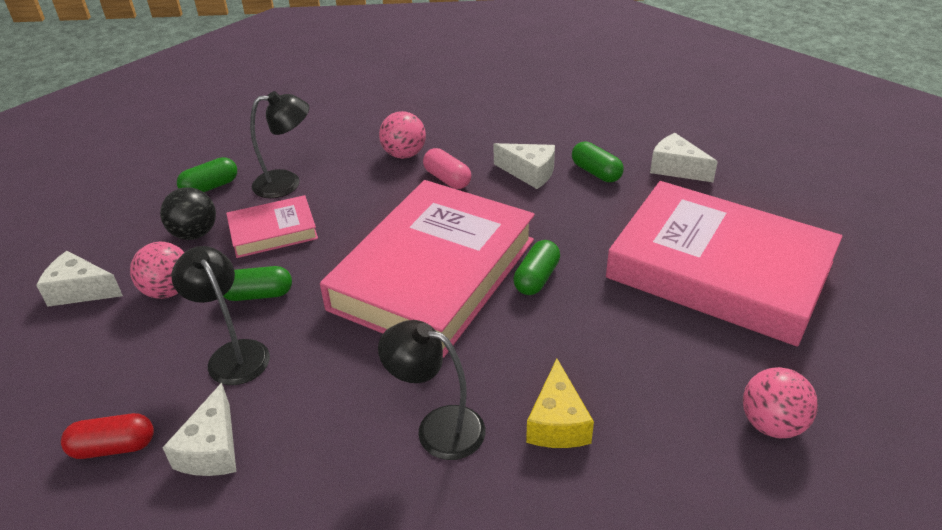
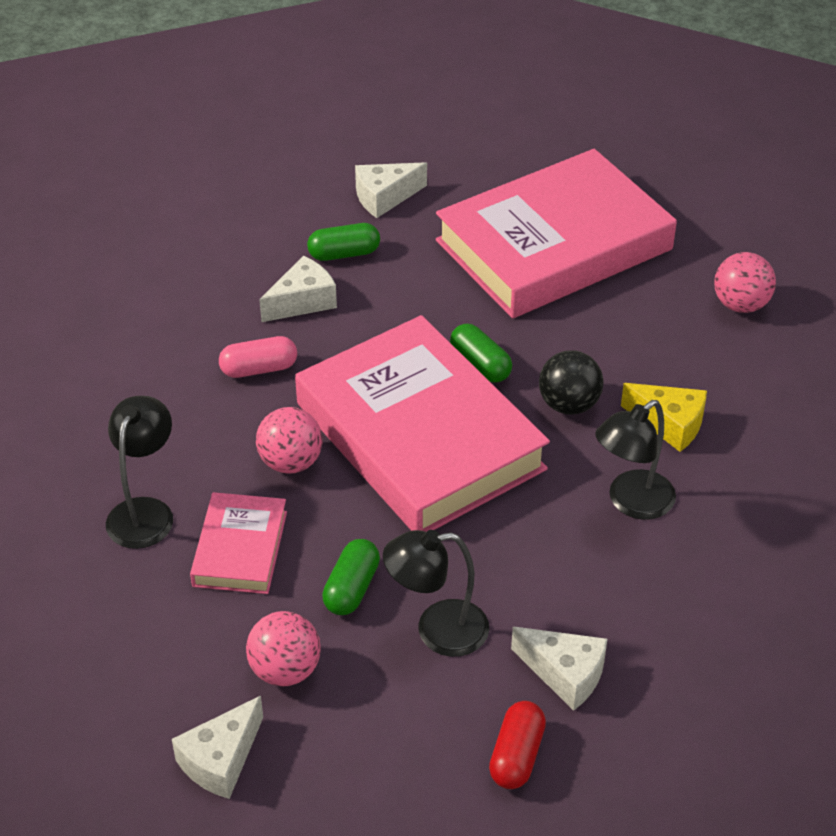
camera: 65 degrees left, 5 degrees up
black ball [160,187,216,240] -> black ball moved to [539,350,604,415]
green capsule [177,157,237,192] -> none
pink ball [379,111,426,159] -> pink ball moved to [256,407,322,474]

